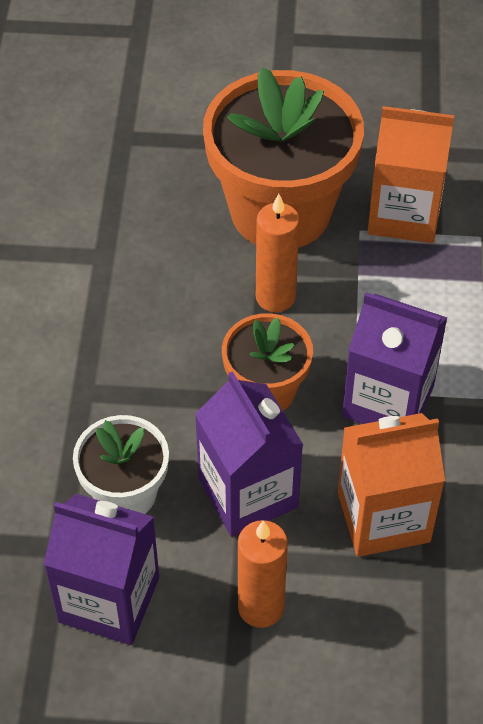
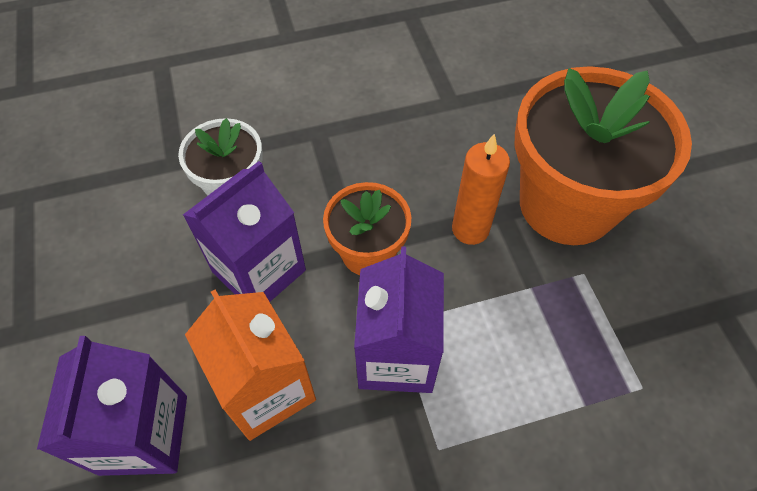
camera: 70 degrees right, 5 degrees up
purple carton [43,494,159,645] -> purple carton moved to [37,336,187,476]
orange candle [238,520,288,628] -> none
orange carton [367,106,455,243] -> none

